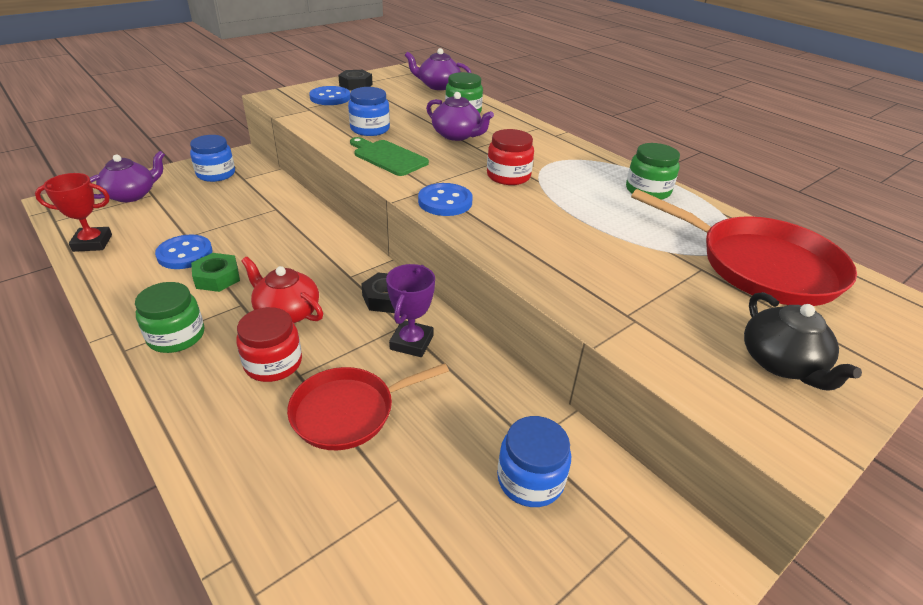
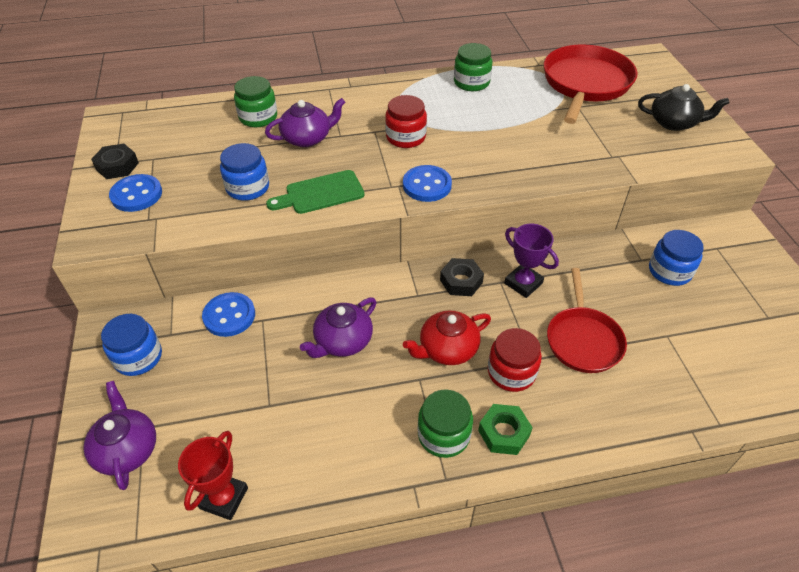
camera: 60 degrees left, 10 degrees up
blue button [155,235,212,269] -> blue button moved to [202,292,255,337]
green nut [191,253,240,292] -> green nut moved to [478,404,533,455]
purple teapot [405,48,471,90] -> purple teapot moved to [300,298,377,358]
red pan [631,189,857,306] -> red pan turned 45 degrees counterclockwise [544,44,638,124]

